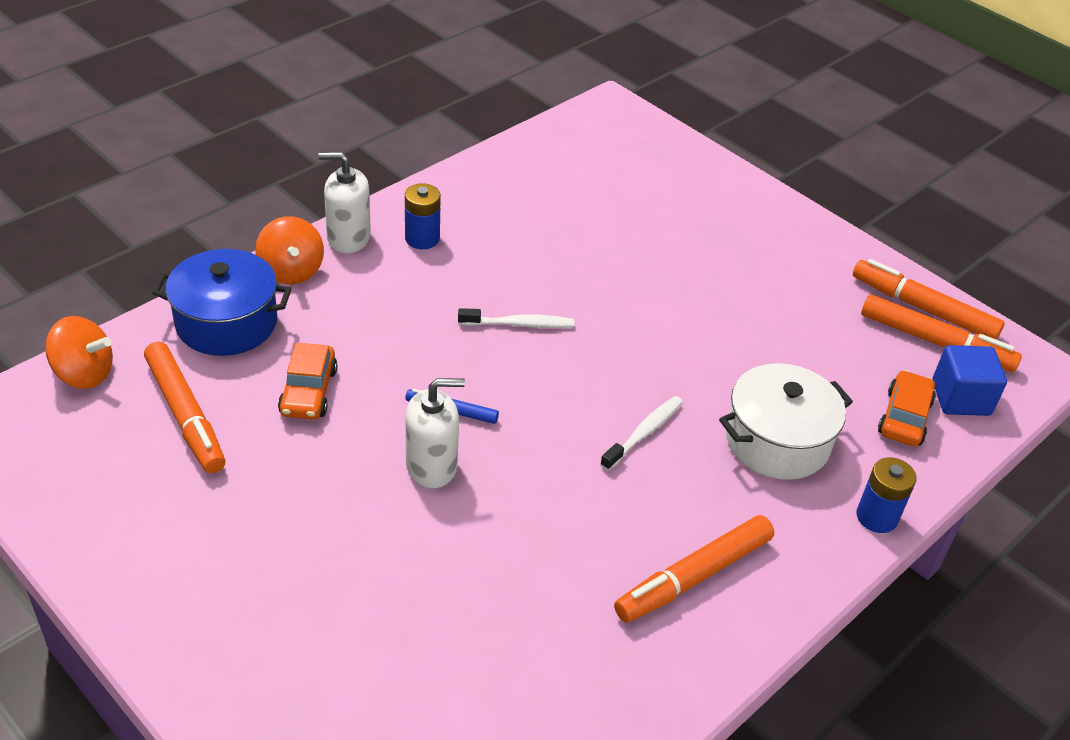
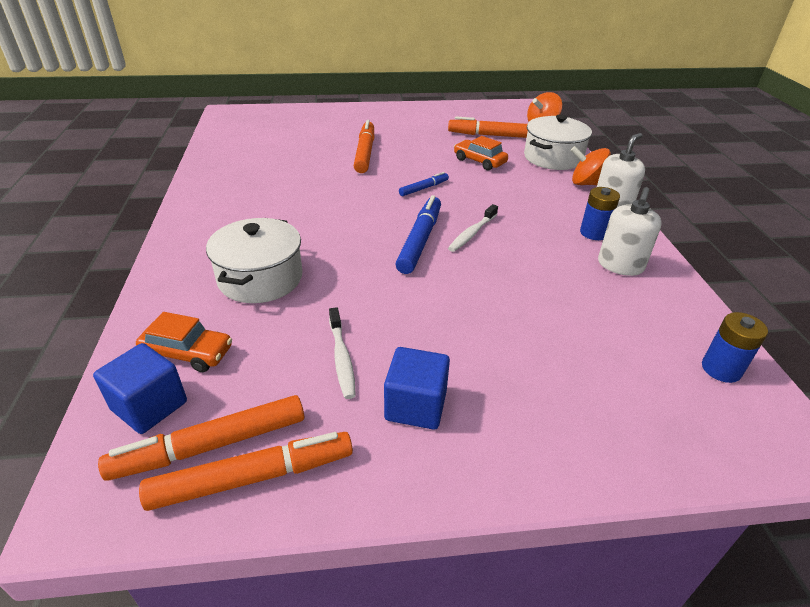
camera: 130 degrees right, 5 degrees down
blue pot [152,249,291,356] -> white pot [524,114,592,170]
white soap dispenser [406,378,465,488] -> white soap dispenser moved to [598,187,662,276]
white toothbrush [600,396,683,471] -> white toothbrush moved to [329,307,356,399]
orange marker [614,515,774,623] -> orange marker moved to [354,120,374,173]
blue battery [857,457,916,533] -> blue battery moved to [702,312,768,383]
orange car [878,370,936,446] -> orange car turned 45 degrees counterclockwise [136,312,232,372]
none -> blue cube [384,347,450,430]
none -> blue marker [395,195,441,274]

